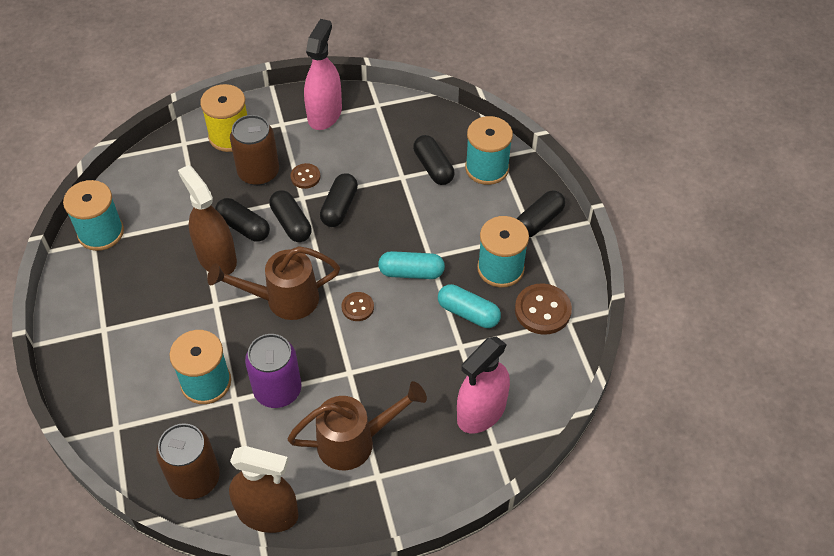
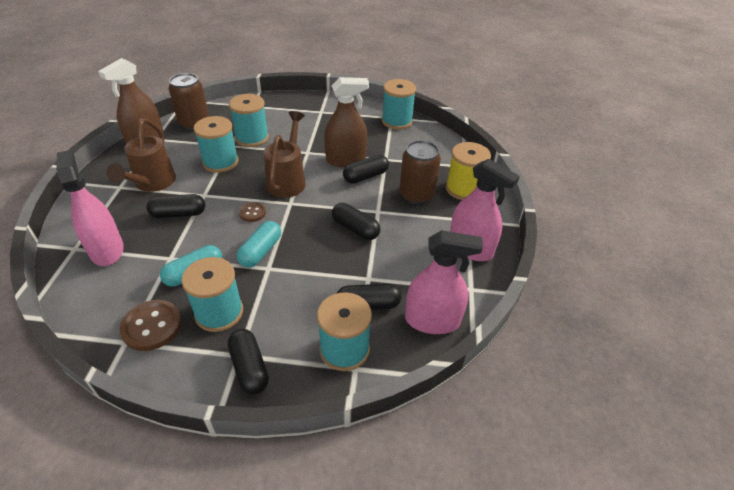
camera: 110 degrees right, 10 degrees down
purple can [245,334,302,408] -> turquoise spool [194,116,238,173]
black capsule [269,190,312,242] -> black capsule moved to [146,194,205,218]
brown button [290,163,321,189] -> none
none -> pink spray bottle [405,230,483,334]

